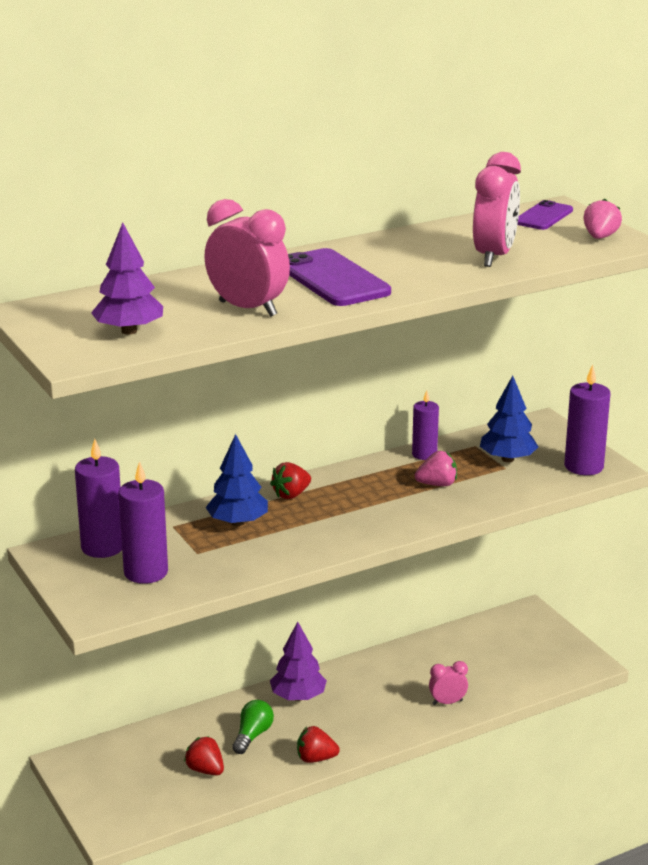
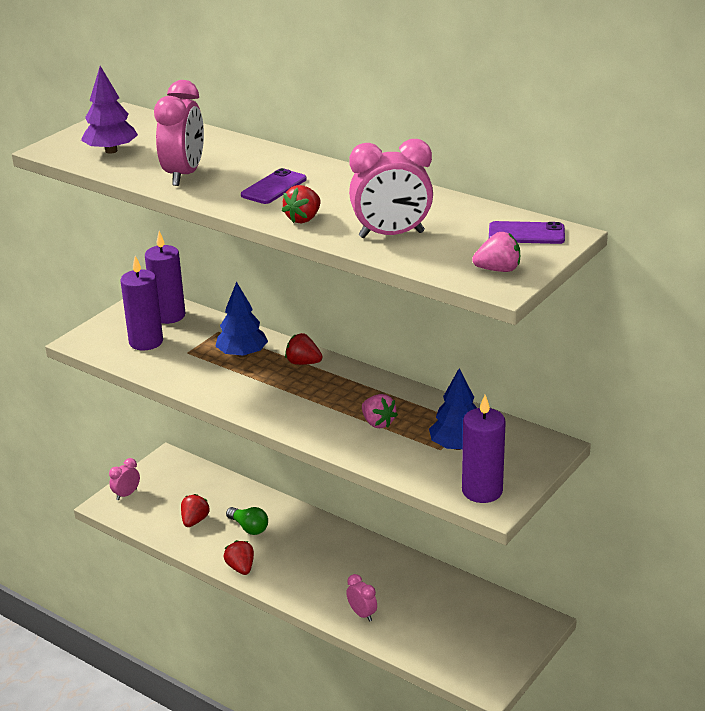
camera: 65 degrees right, 5 degrees up
green light bulb [232,700,274,754] -> green light bulb turned 45 degrees clockwise [226,507,268,535]
purple tree [270,622,327,701] -> none
purple phone [288,248,391,306] -> purple phone [241,168,307,204], size x0.60
purple candle [412,390,439,460] -> none
none -> pink clock [109,458,140,500]
none -> red strawberry [282,185,321,223]

